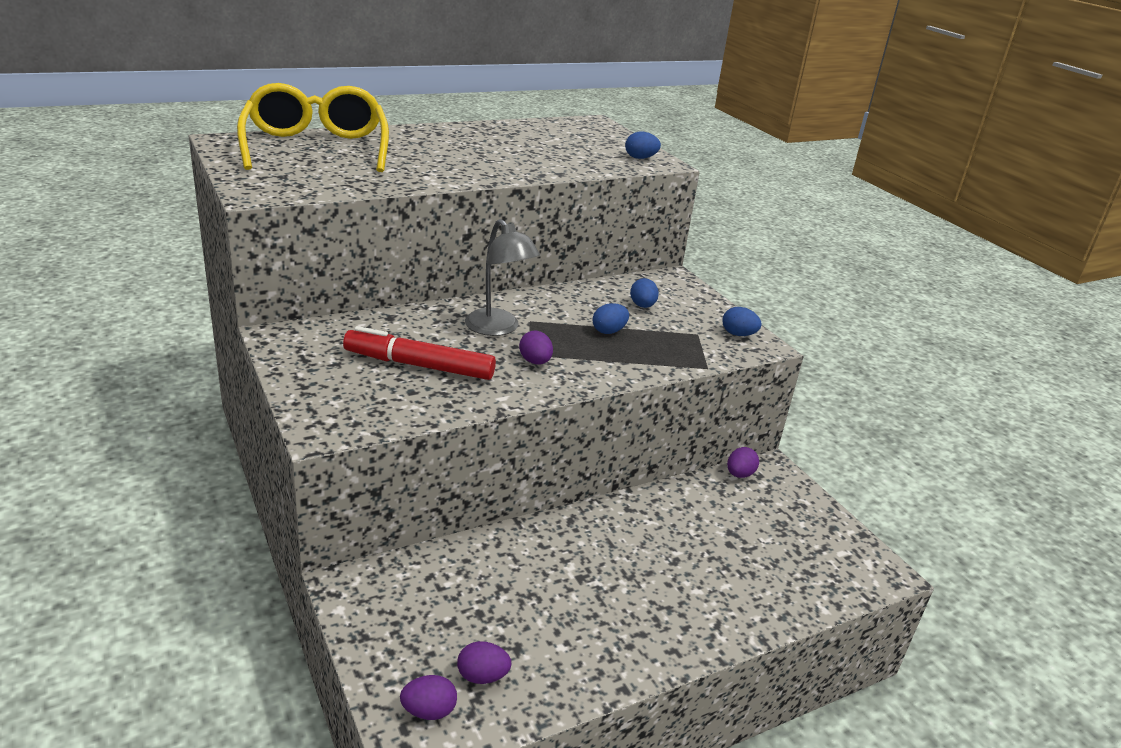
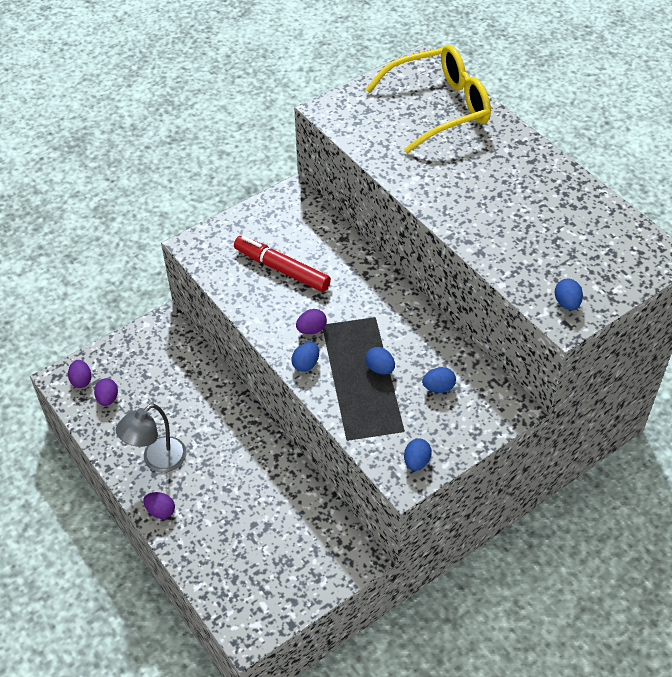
camera: 85 degrees right, 20 degrees up
red marker [343,326,496,380] -> red marker turned 60 degrees counterclockwise [234,236,331,292]
grey lamp [465,219,540,336] -> grey lamp moved to [116,404,187,473]
purple egg [727,447,759,478] -> purple egg moved to [143,492,175,519]
none -> blue egg [291,342,319,372]

